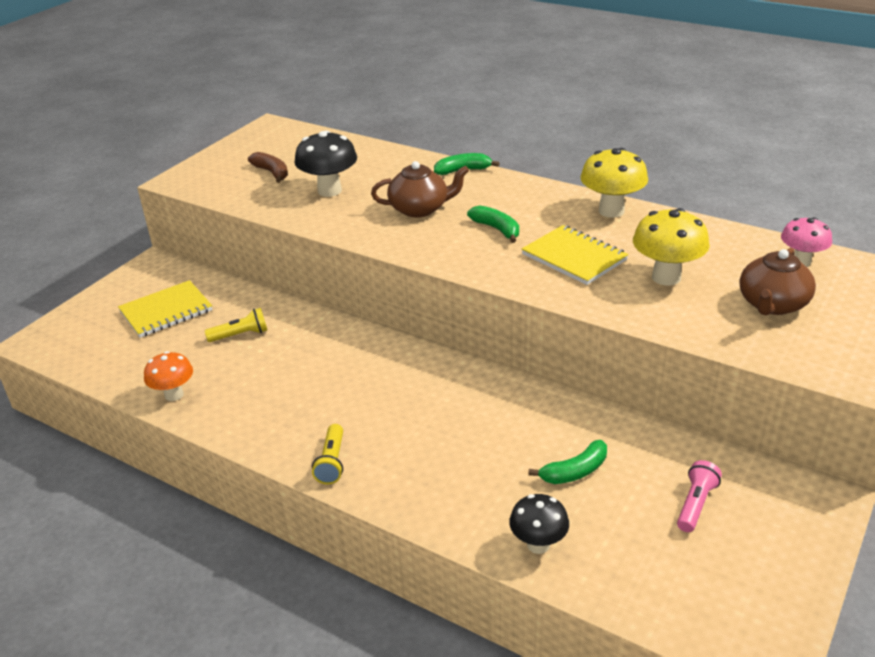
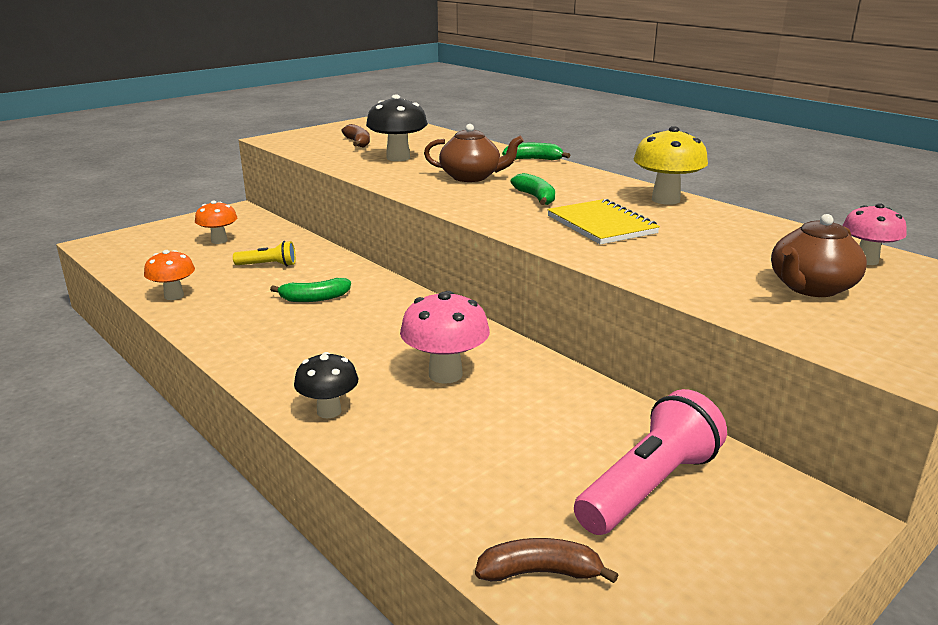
camera: 15 degrees right, 10 degrees down
yellow notebook [118,280,212,338] -> orange mushroom [195,200,237,244]
yellow flashlight [312,424,343,484] -> none
black mushroom [509,494,569,554] -> black mushroom moved to [294,352,359,418]
green banana [528,440,607,484] -> green banana moved to [270,278,351,302]
yellow mushroom [633,208,710,286] -> none
pink flashlight [677,460,722,532] -> pink flashlight [574,389,727,535], size x1.88
none -> pink mushroom [400,291,490,384]
none -> brown banana [475,538,618,583]

